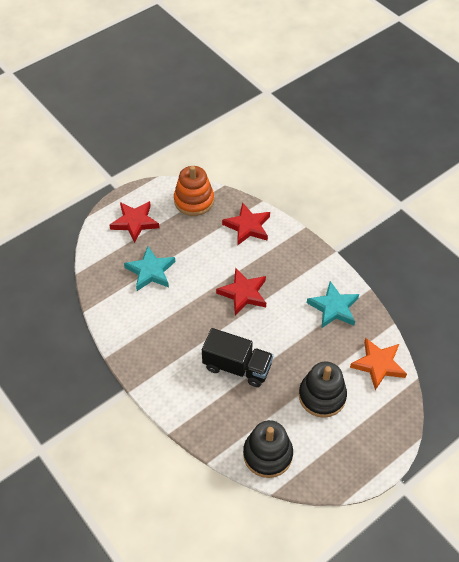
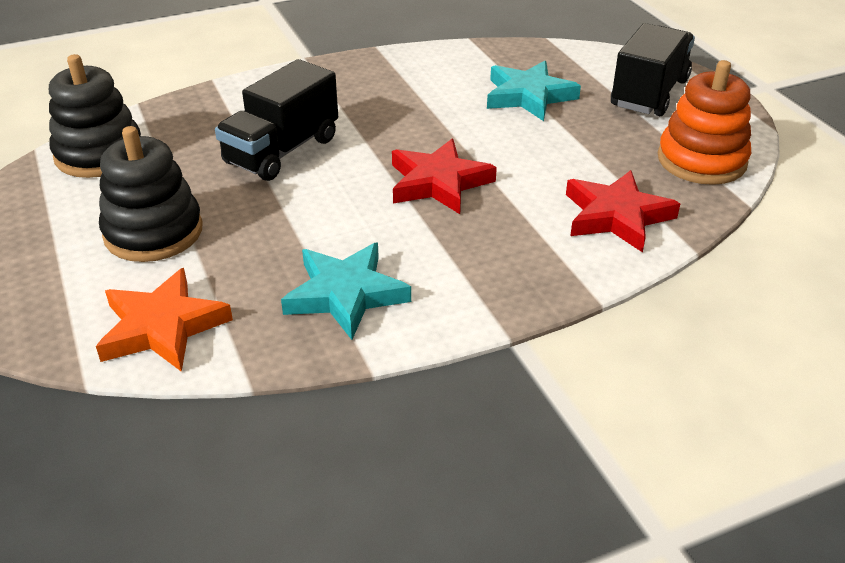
camera: 105 degrees right, 15 degrees down
red star [109,201,160,243] -> black truck [611,23,695,116]

